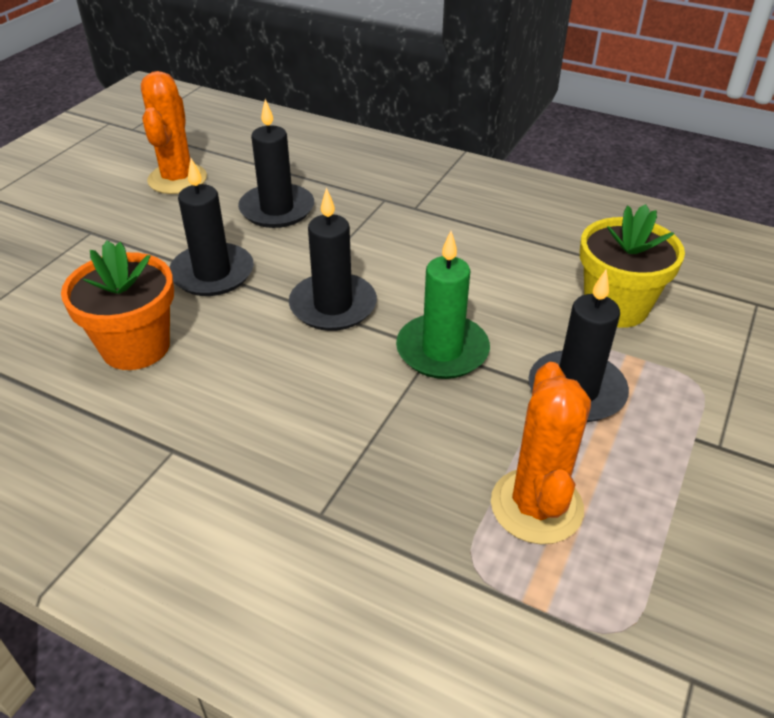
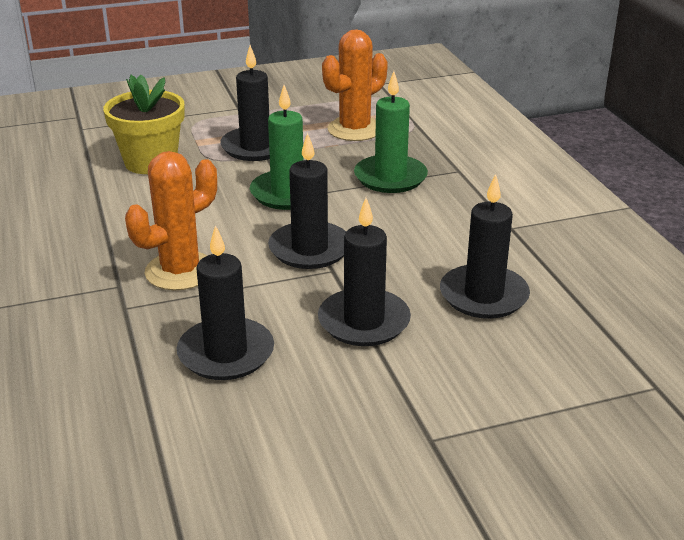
camera: 135 degrees left, 10 degrees down
orange flower pot [61,241,174,370] -> black candle [440,174,530,319]
orange cactus [141,71,207,194] -> orange cactus moved to [125,151,217,290]
none -> green candle [354,71,428,193]

